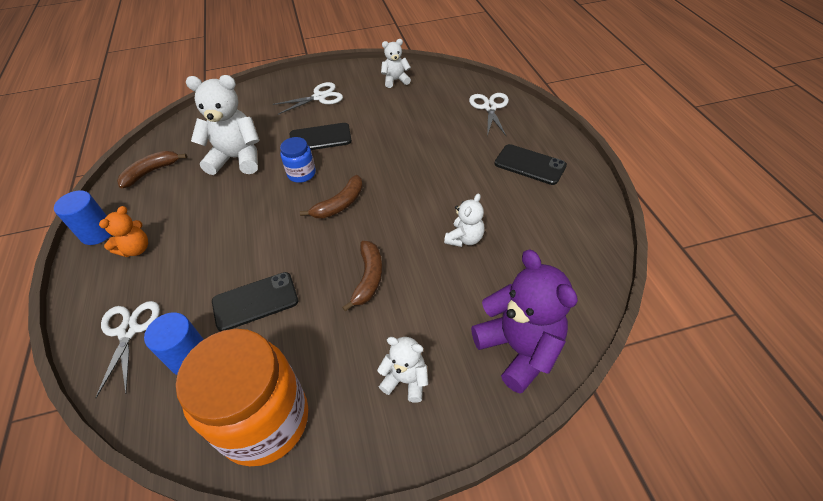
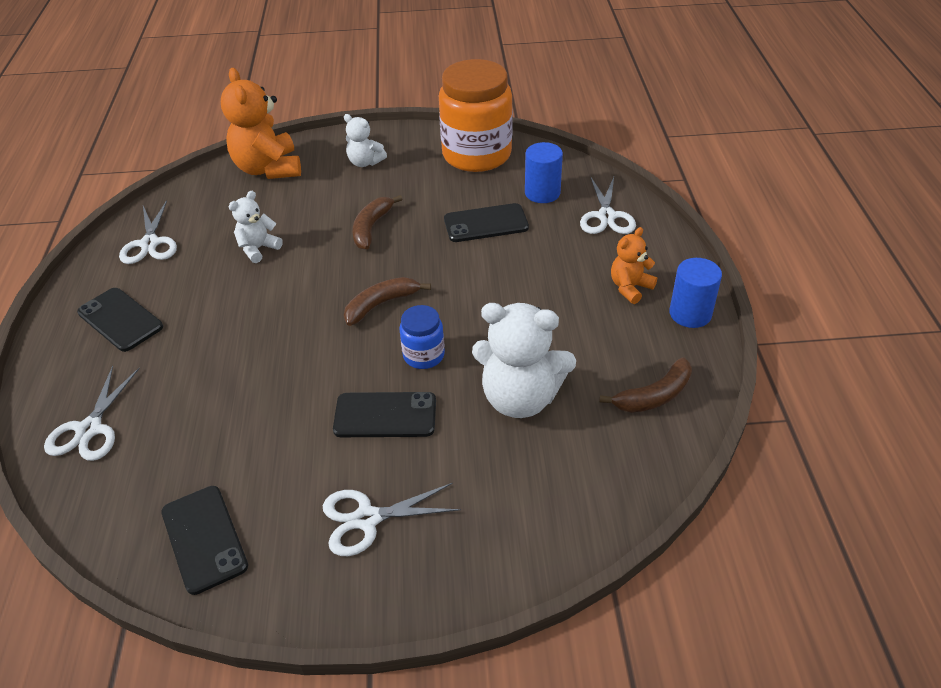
camera: 170 degrees left, 5 degrees down
white teddy bear [381,39,411,88] -> black phone [161,486,248,595]
purple teddy bear [471,249,578,394] -> orange teddy bear [221,68,301,179]
none -> white scissors [119,200,177,264]

